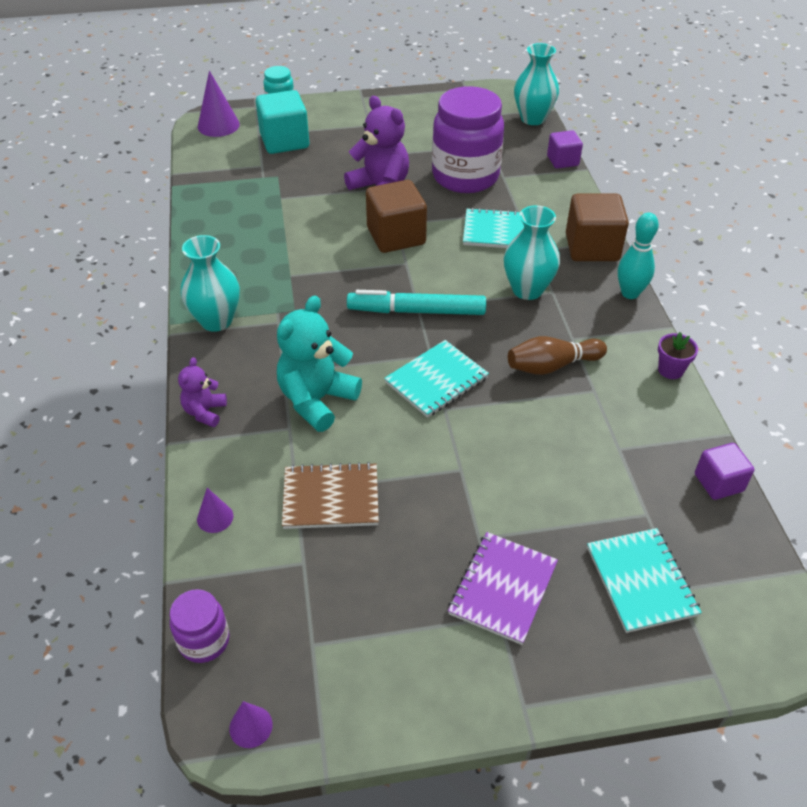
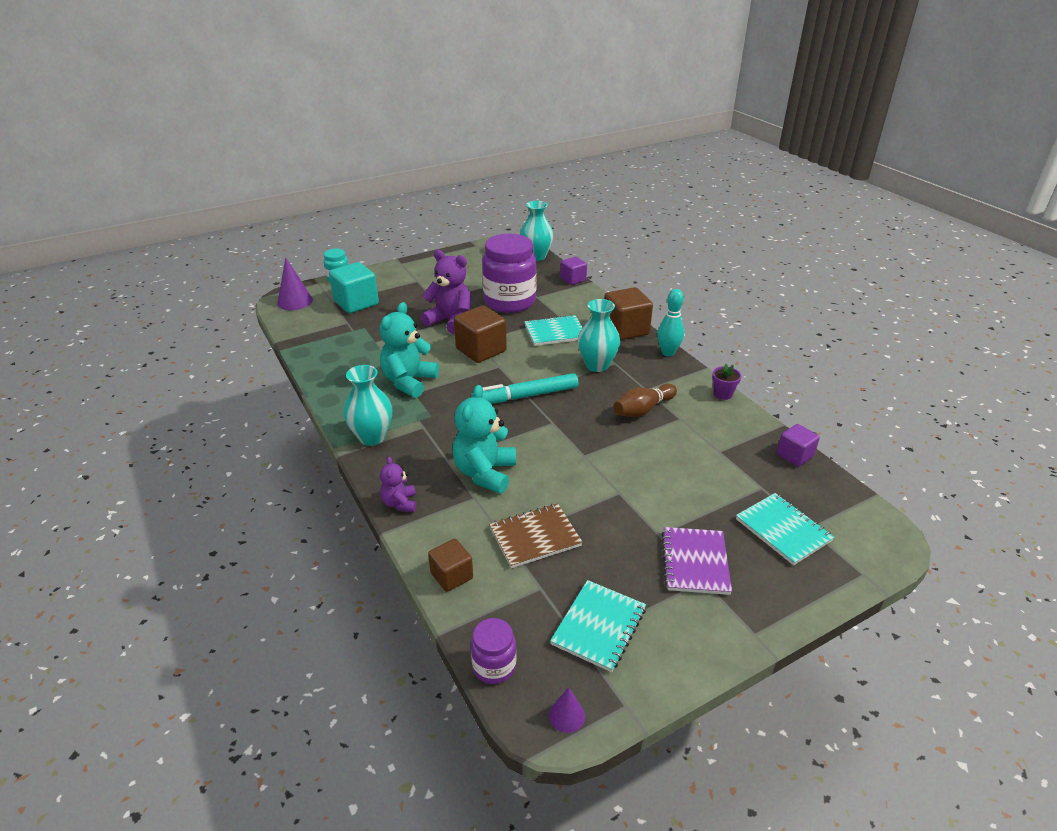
camera: 20 degrees left, 10 degrees down
purple cone [197,488,233,533] -> brown cube [428,539,473,592]
turquoise notebook [384,340,489,418] -> turquoise notebook moved to [550,580,646,672]
none -> turquoise teddy bear [379,302,439,398]

